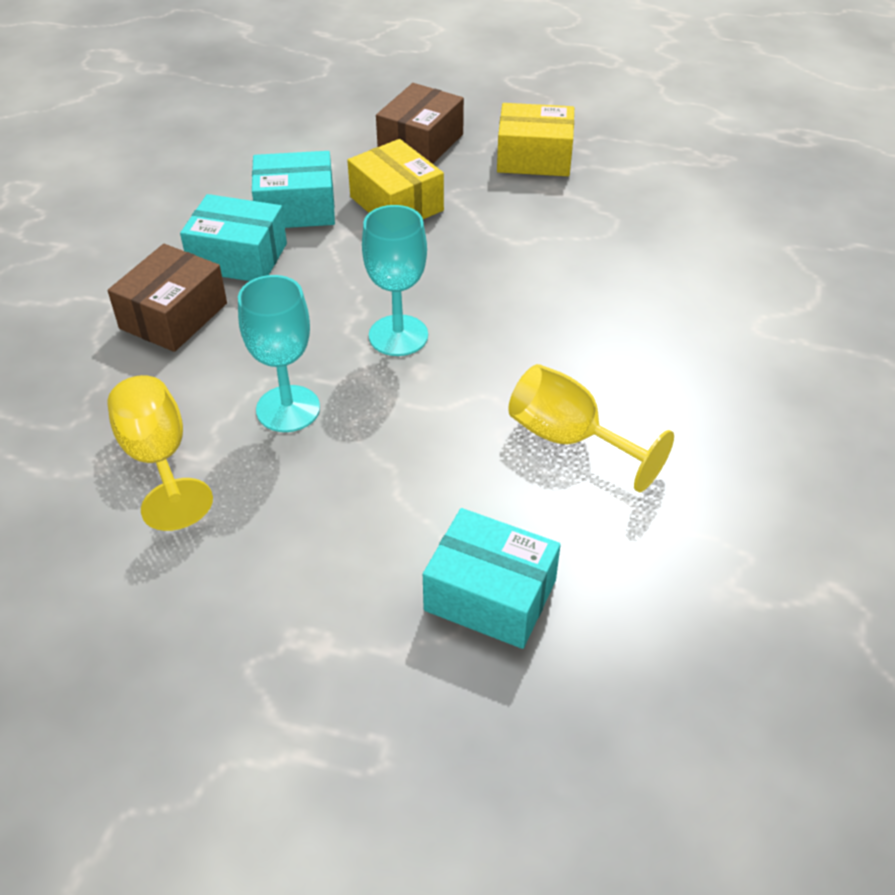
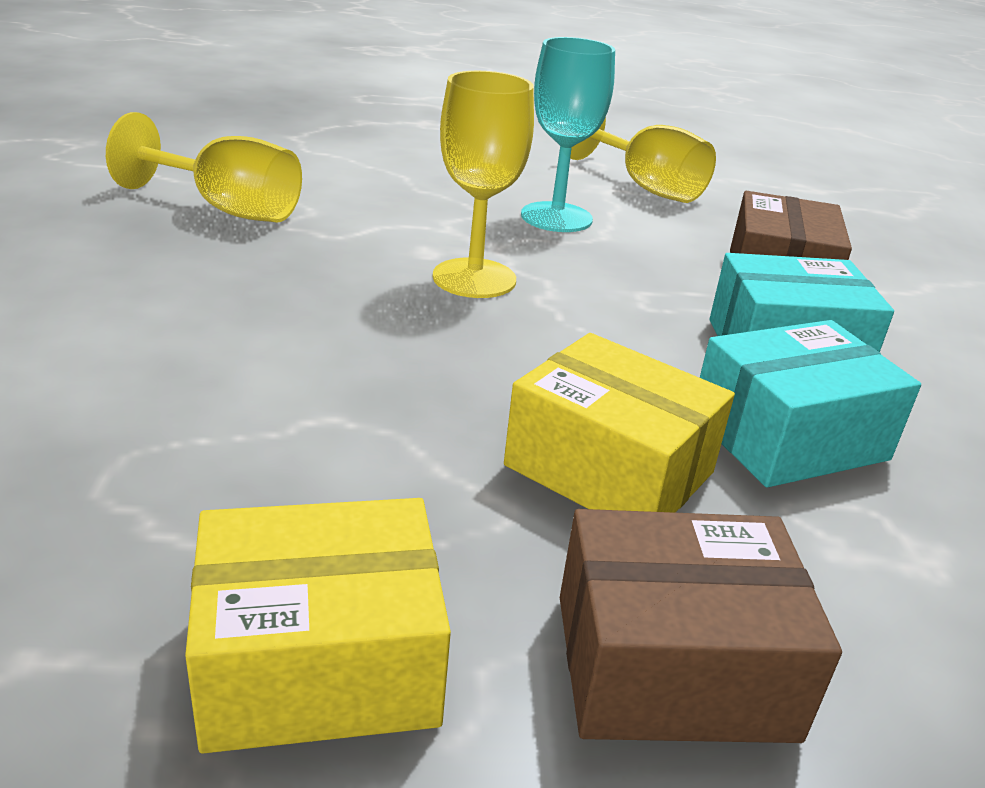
camera: 160 degrees right, 15 degrees down
turquoise goblet [362,205,428,356] -> yellow goblet [433,71,534,298]
brown box [376,83,464,164] -> brown box turned 75 degrees clockwise [560,509,842,743]
turquoise box [423,508,561,649] -> none

